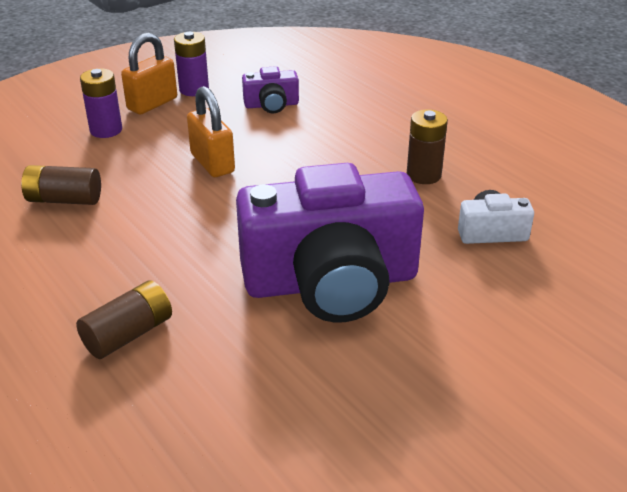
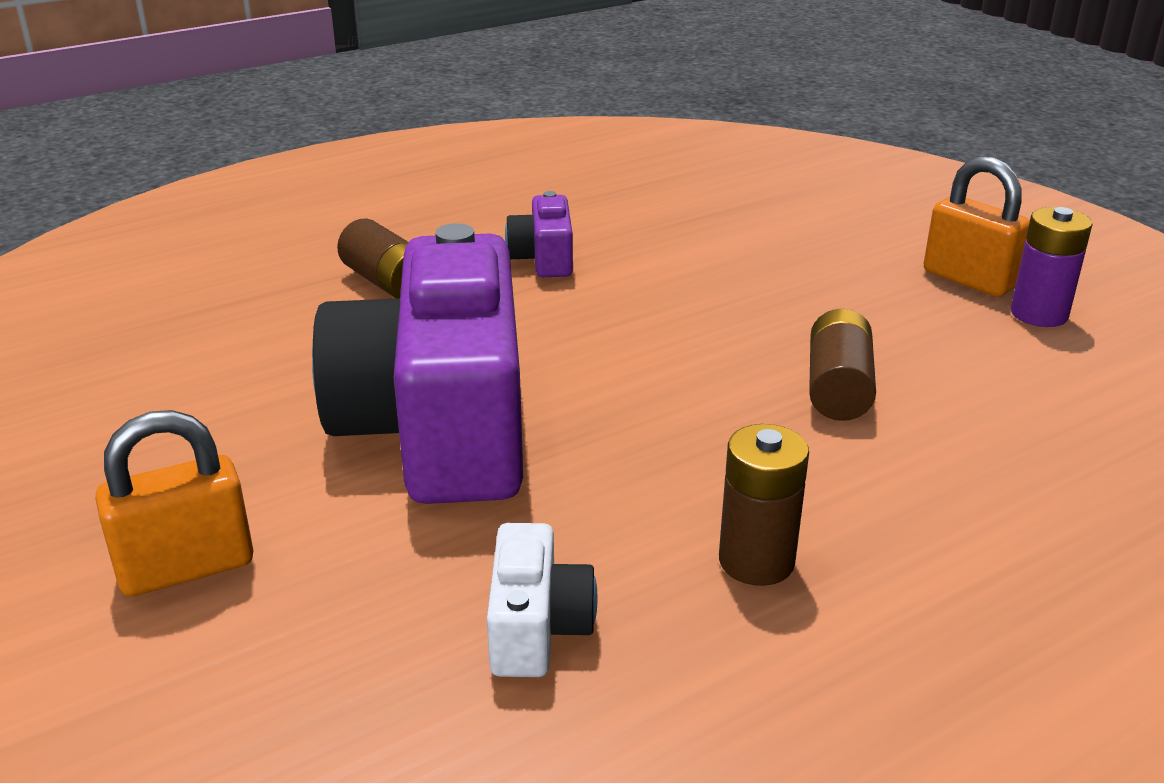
camera: 95 degrees right, 5 degrees down
brown battery [21,165,101,205] -> brown battery moved to [809,309,876,421]
purple battery [80,68,122,138] -> none
orange padlock [187,86,235,177] -> orange padlock moved to [95,410,253,597]
purple camera [242,66,299,113] -> purple camera moved to [505,191,573,277]

